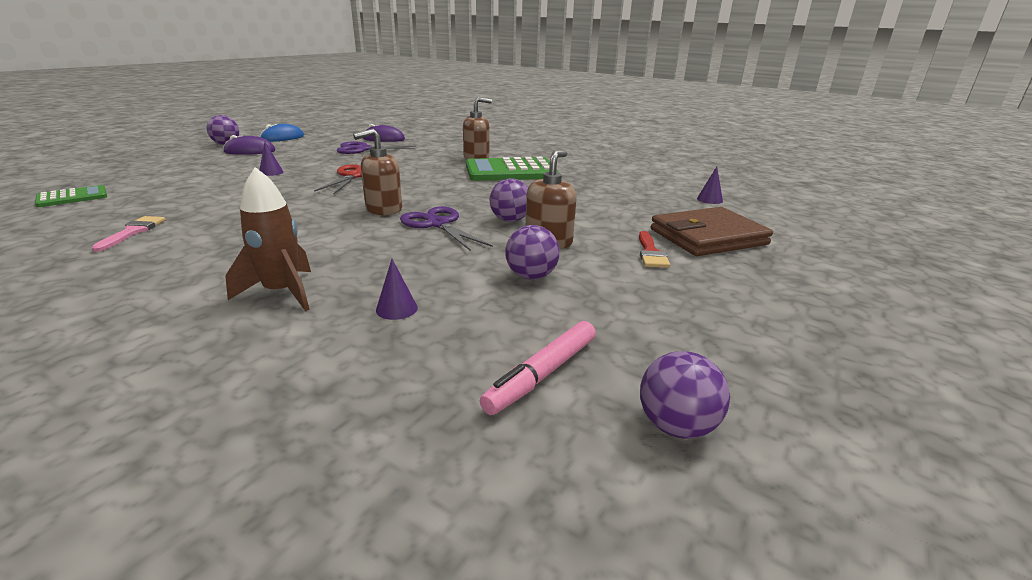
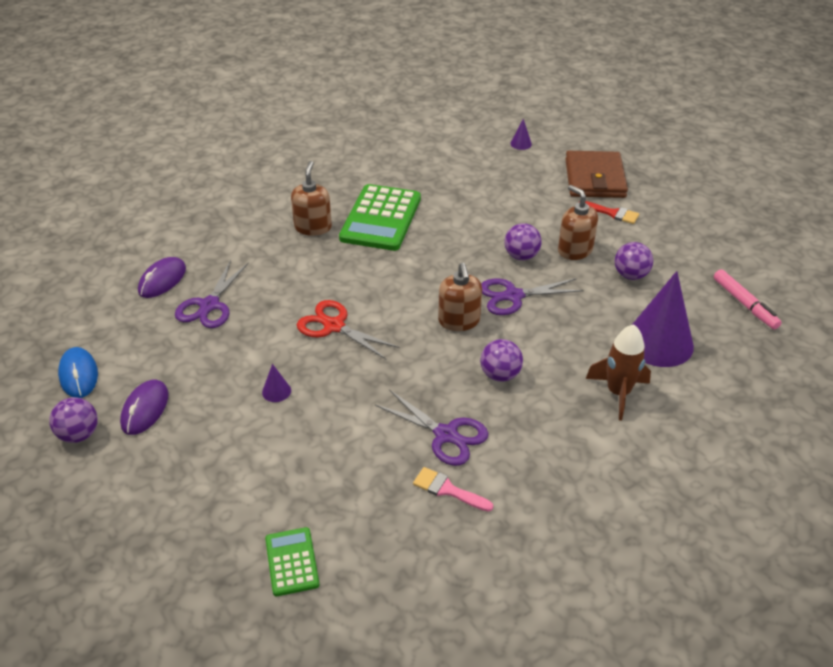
camera: 65 degrees left, 15 degrees up
purple cone [376,259,418,320] -> purple cone [632,271,694,367], size x2.48
purple ball [640,351,730,439] -> purple ball moved to [480,339,523,382]
none -> purple scissors [375,390,489,466]

